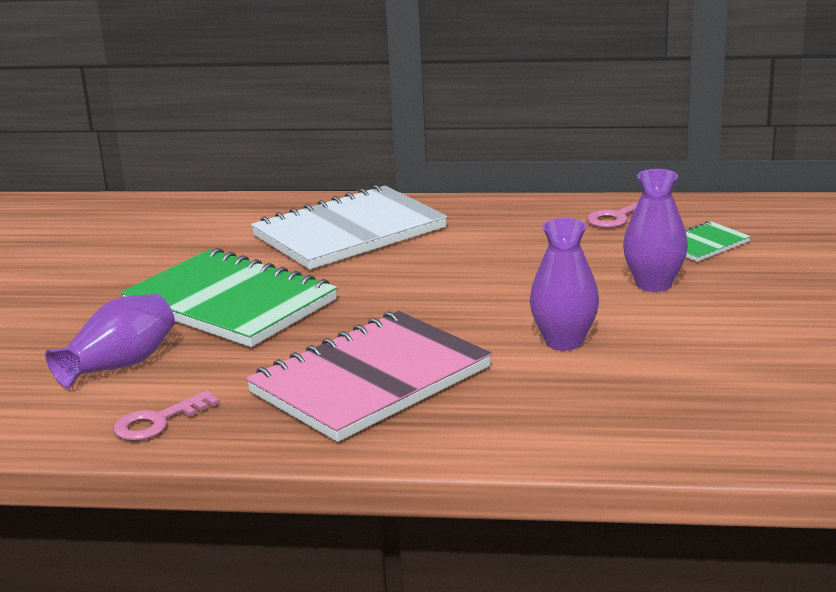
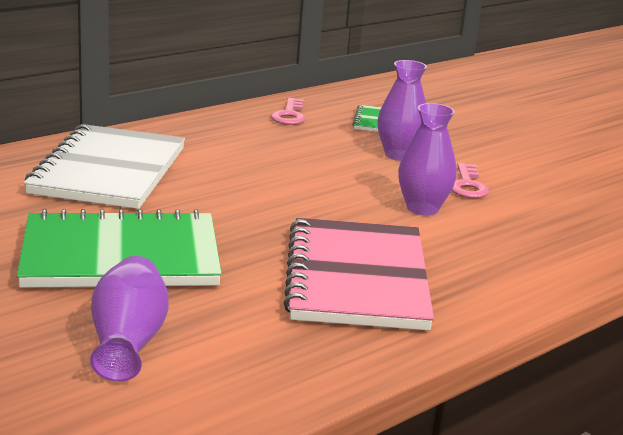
camera: 50 degrees left, 0 degrees up
pink key [113,391,220,441] -> pink key moved to [452,163,489,198]

